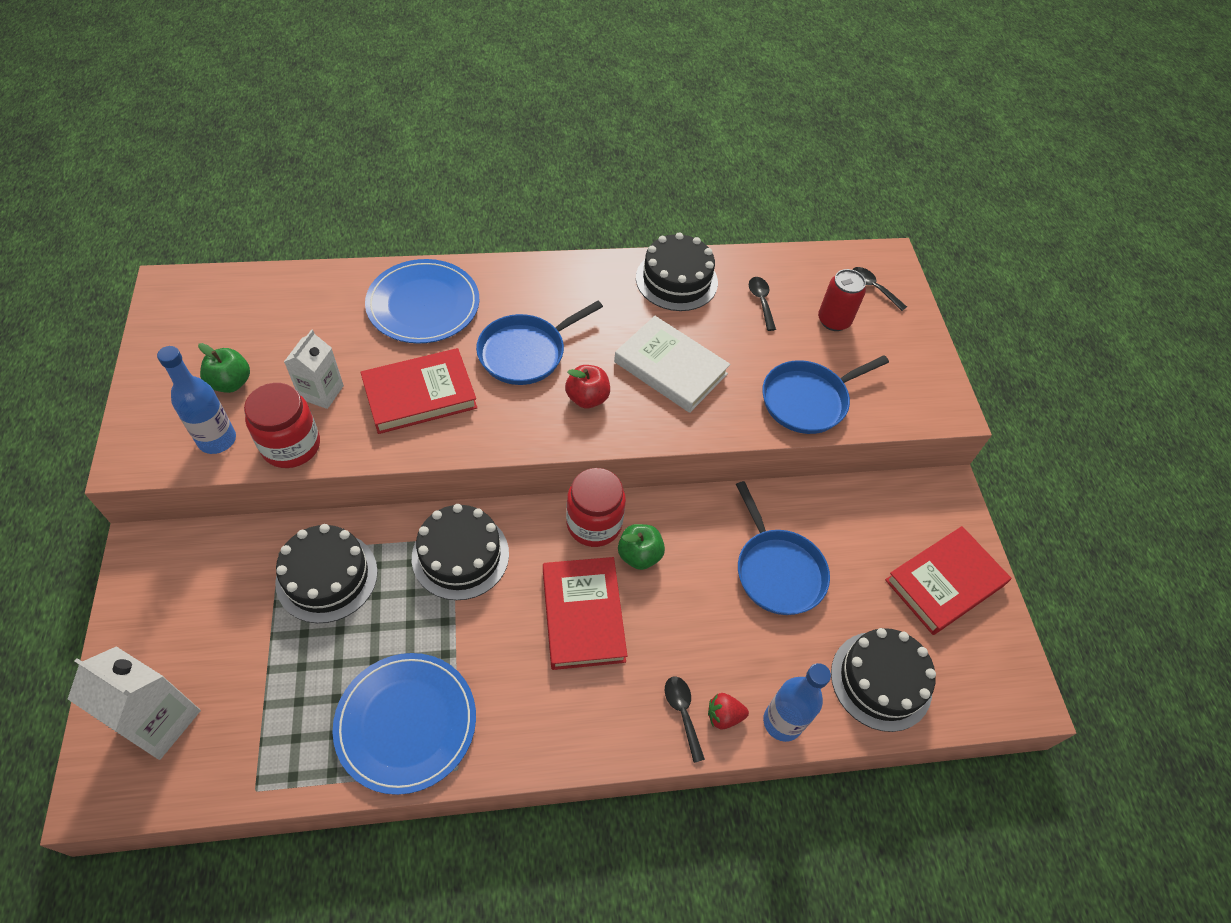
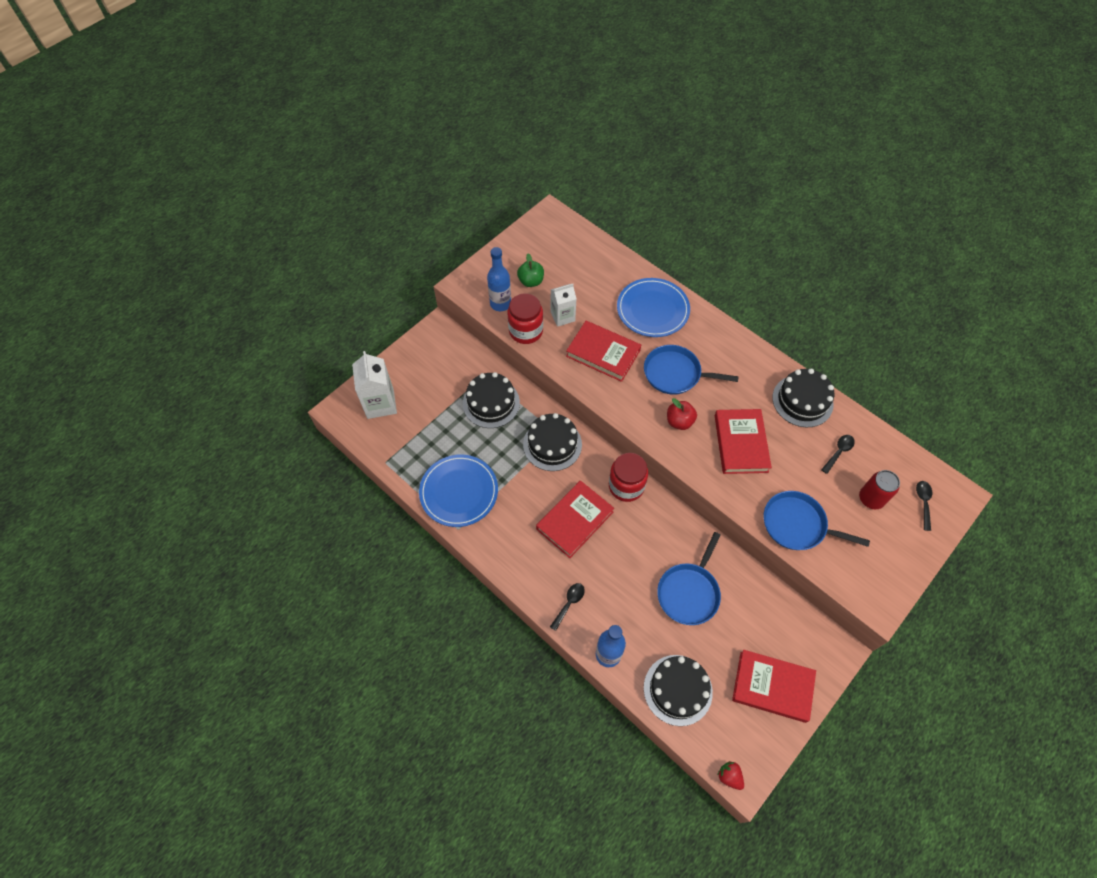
camera: 55 degrees right, 5 degrees up
white book [614,316,730,413] -> red book [715,409,772,474]
green apple [618,524,665,570] -> none
red strawberry [708,693,749,730] -> red strawberry moved to [718,761,744,790]

